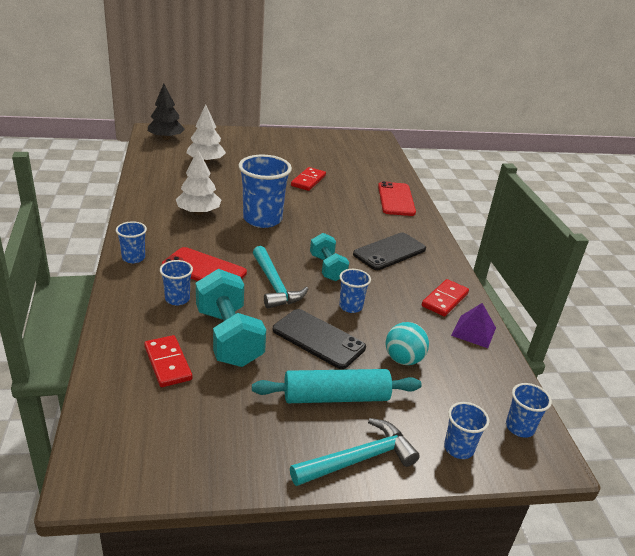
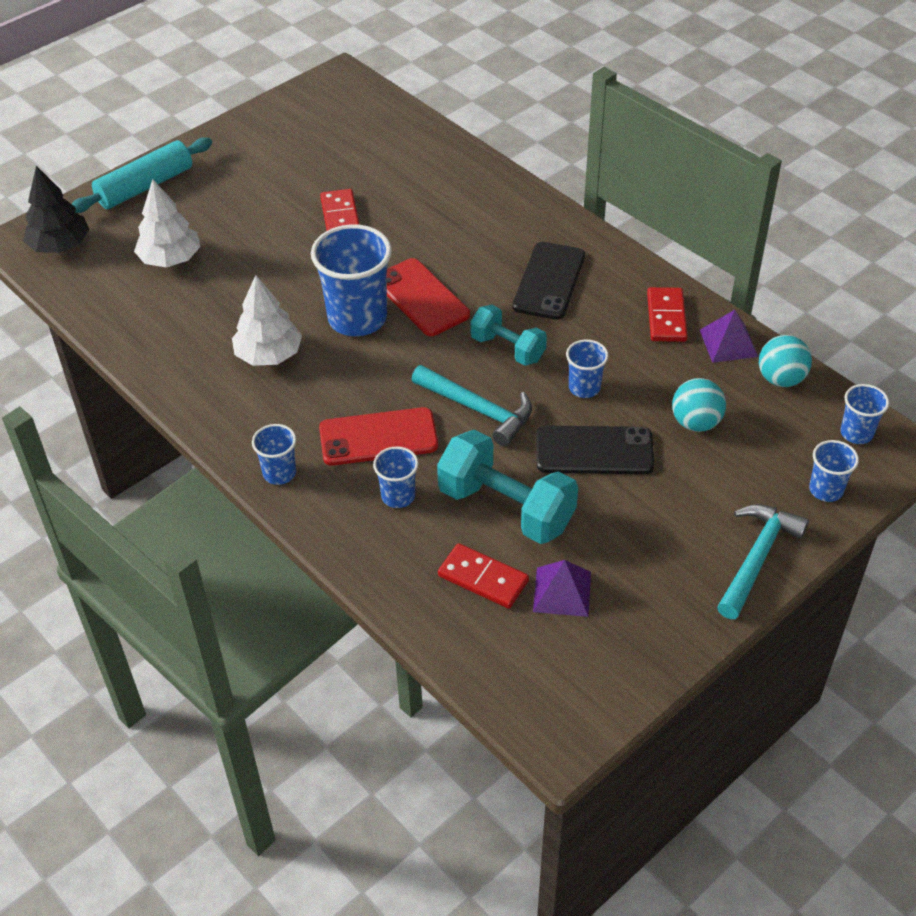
camera: 30 degrees left, 15 degrees up
turquoise rolling pin [252,369,422,403] -> turquoise rolling pin moved to [72,137,212,213]
red phone [378,181,416,216] -> red phone moved to [386,258,470,336]
none -> purple pyramid [533,560,591,617]
none -> turquoise ball [759,335,812,387]

